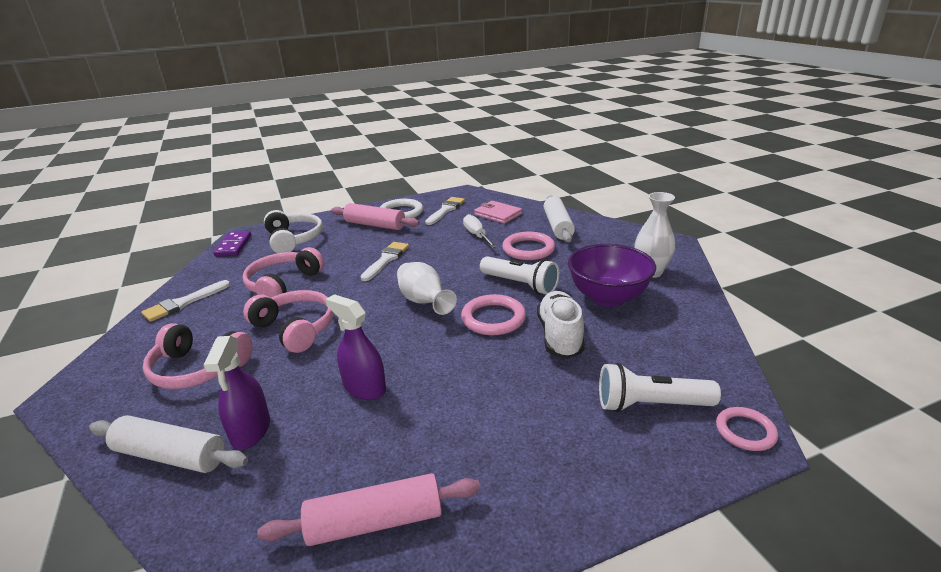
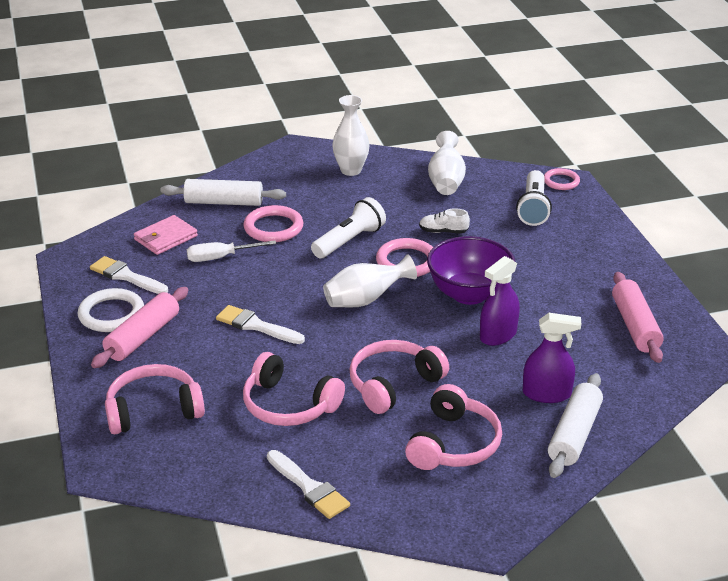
camera: 85 degrees left, 5 degrees up
purple domino [213,231,251,257] -> none
white headphones [264,210,323,253] -> pink headphones [105,364,205,434]
white shoe [537,291,585,359] -> white shoe [419,208,470,233], size x0.57
purple bowl [568,244,656,307] -> purple bowl moved to [427,236,515,305]
none -> white vase [428,131,466,195]

